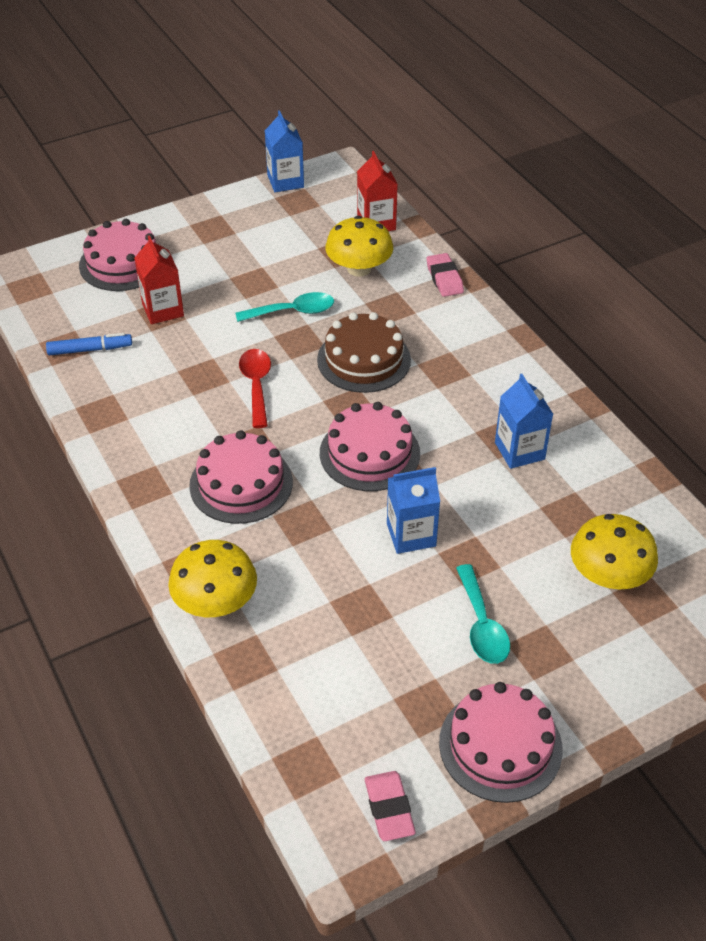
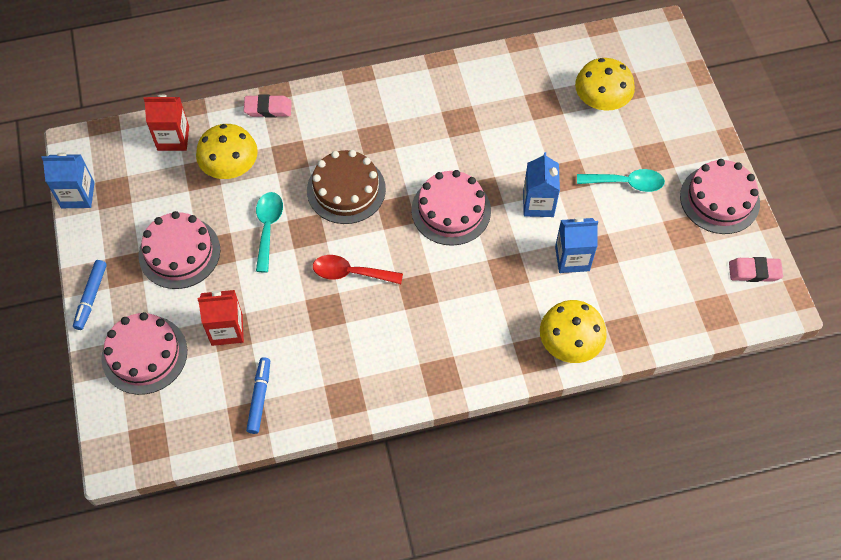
camera: 75 degrees left, 15 degrees up
pink cake [189,431,293,524] -> pink cake moved to [139,211,220,289]
blue carton [495,374,553,469] -> blue carton moved to [555,217,598,273]
none -> blue marker [73,260,107,330]

